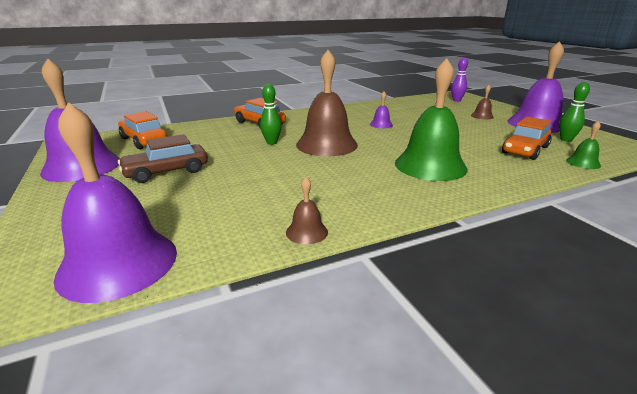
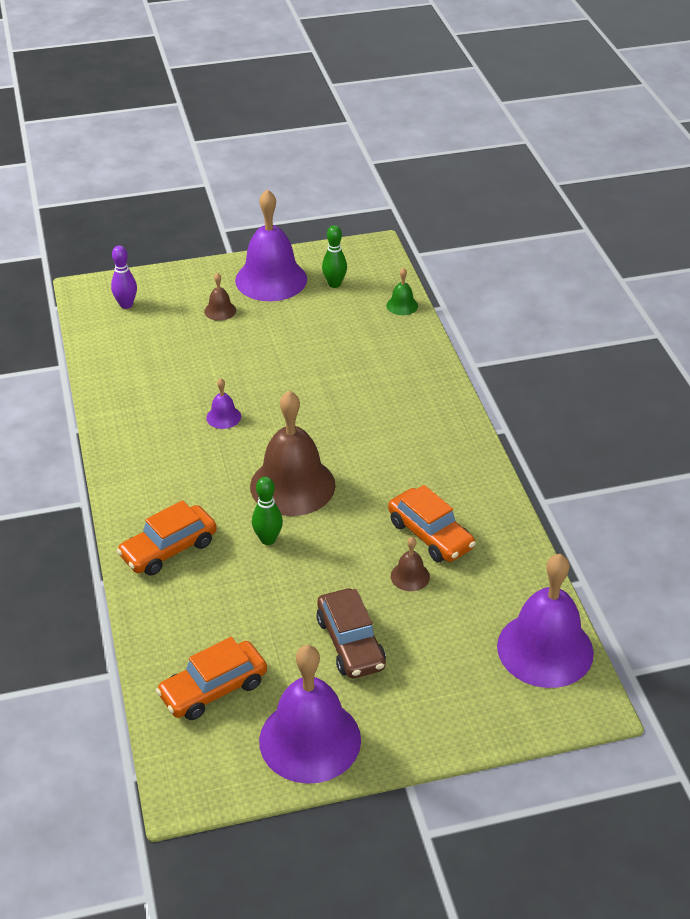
camera: 80 degrees left, 15 degrees up
brown bell [286,177,328,244] -> brown bell moved to [391,537,430,591]
green bell [395,58,468,181] -> none
orange car [502,117,552,160] -> orange car moved to [388,485,476,562]

